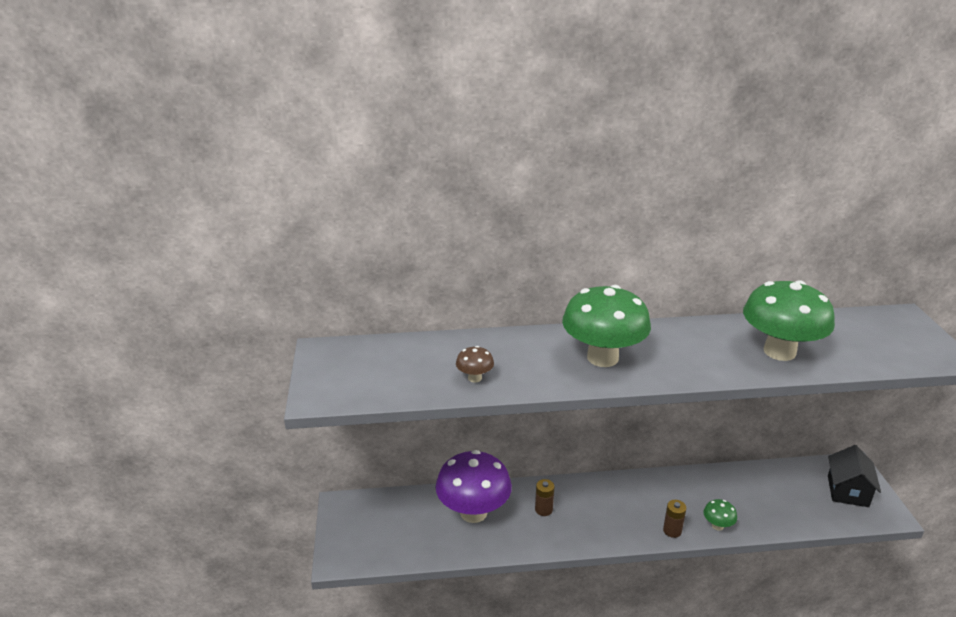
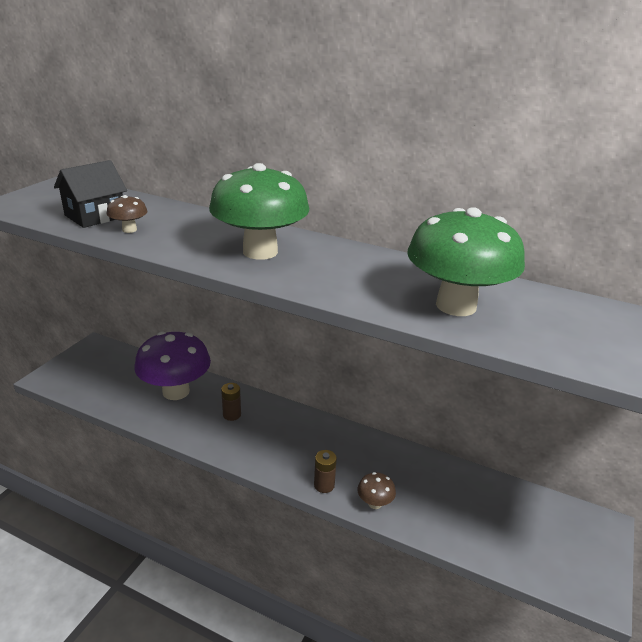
camera: 30 degrees right, 0 degrees up
green mushroom [703,499,737,531] -> brown mushroom [357,472,396,509]
black house [828,445,881,507] -> black house moved to [54,160,127,228]

